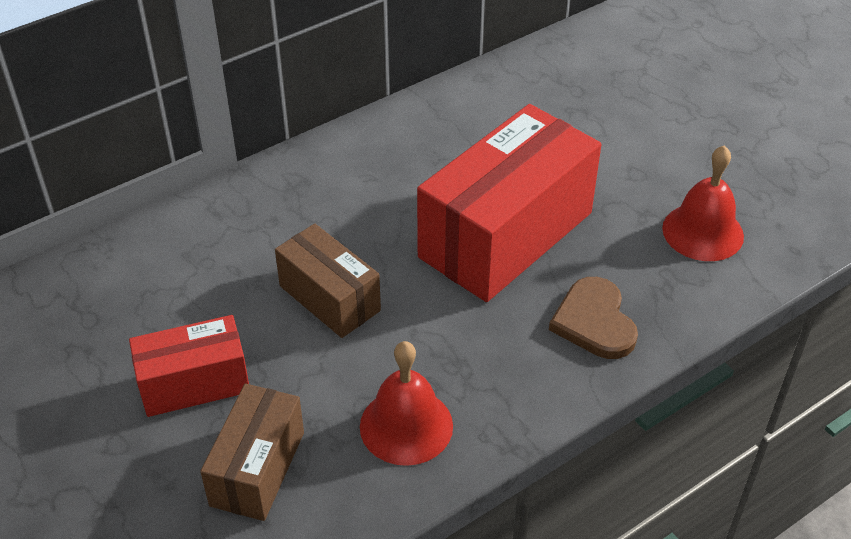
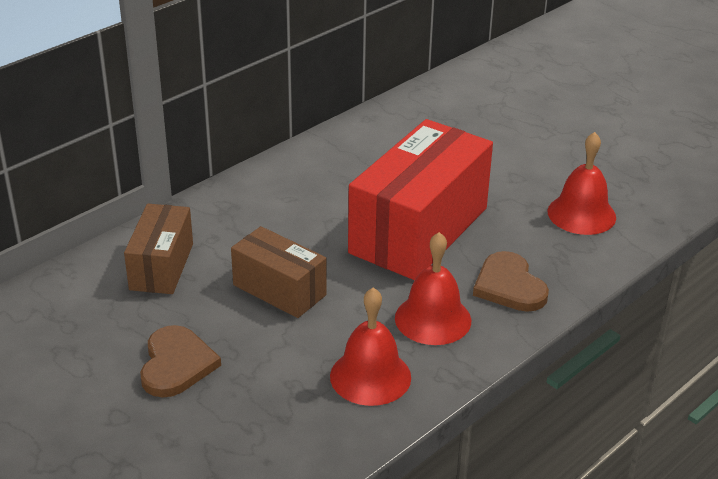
camera: 10 degrees left, 10 degrees down
red box [129,315,249,417] -> brown heart [140,325,221,397]
brown box [200,384,304,521] -> brown box moved to [124,204,193,294]
none -> red bell [395,232,471,345]

